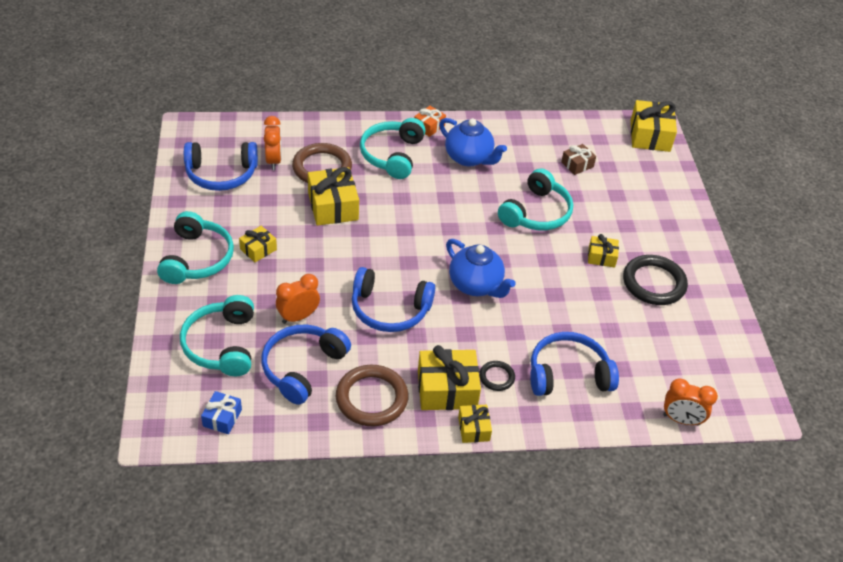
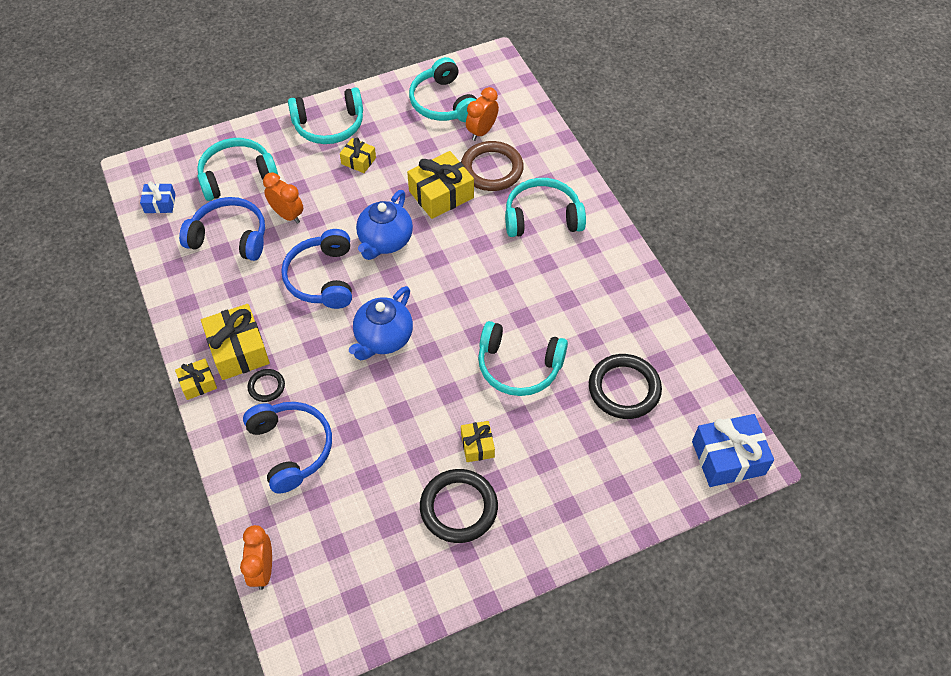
camera: 75 degrees right, 10 degrees up
blue headphones [184,142,258,191] -> turquoise headphones [409,57,477,122]
orange clock [264,116,282,170] -> orange clock turned 150 degrees clockwise [466,87,499,141]
brown ring [336,365,408,426] -> none
orange gift [414,106,446,137] -> none
blue teapot [439,118,507,167] -> blue teapot moved to [356,190,413,260]
brown gift [561,144,596,175] -> black ring [589,354,662,419]
yellow gift [631,100,677,152] -> blue gift [692,414,774,487]

